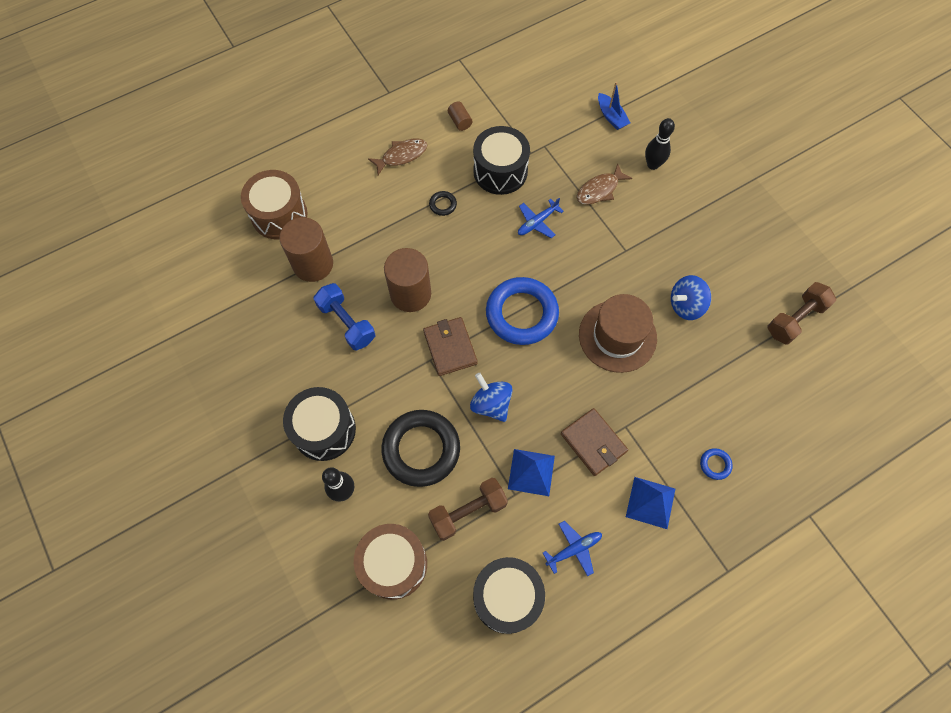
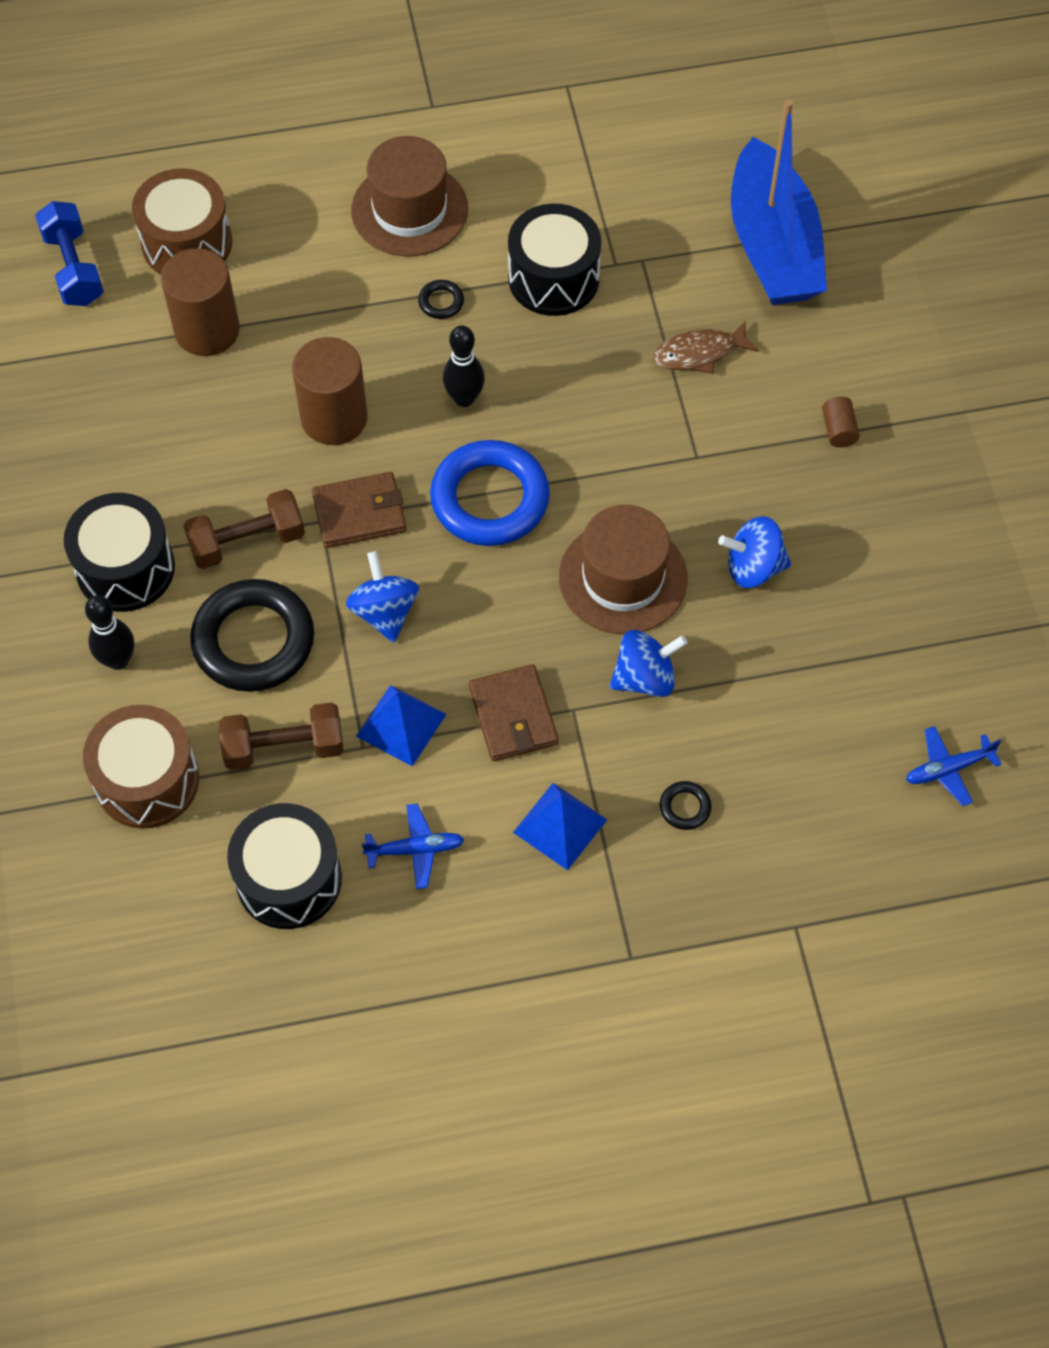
camera: 20 degrees right, 5 degrees down
blue dumbbell [314,283,375,351] -> blue dumbbell moved to [35,201,104,306]
brown fish [368,139,427,175] -> brown hat [351,136,468,257]
brown wallet [423,317,478,376] -> brown wallet turned 75 degrees clockwise [312,472,406,548]
brown cylinder [448,102,472,131] -> brown cylinder moved to [822,396,860,447]
blue plane [518,198,564,238] -> blue plane moved to [906,726,1002,806]
blue boat [598,82,630,130] -> blue boat [731,100,827,305], size x2.48
black bowling pin [645,118,675,170] -> black bowling pin moved to [443,325,485,407]
blue ring [700,448,733,480] -> black ring [660,781,712,830]
brown dumbbell [768,282,836,345] -> brown dumbbell moved to [183,489,305,569]
none -> blue spinning top [609,630,687,697]

